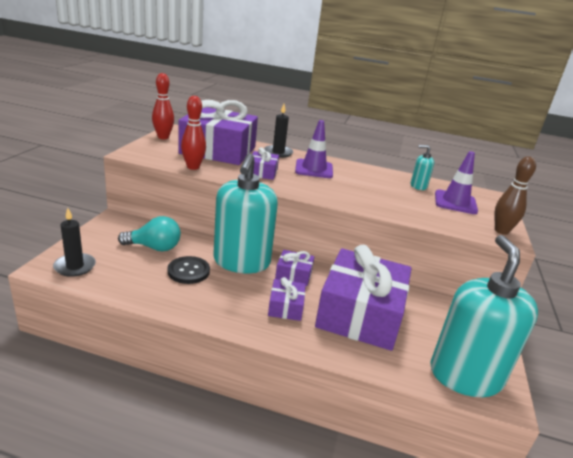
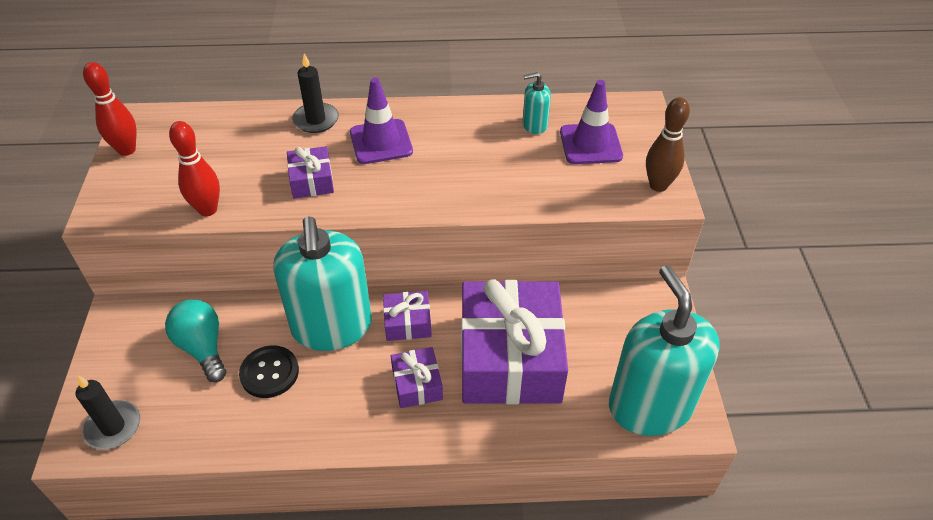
camera: 15 degrees left, 20 degrees up
turquoise light bulb [118,216,181,251] -> turquoise light bulb turned 105 degrees counterclockwise [165,299,226,382]
purple gift [178,100,258,165] -> none

